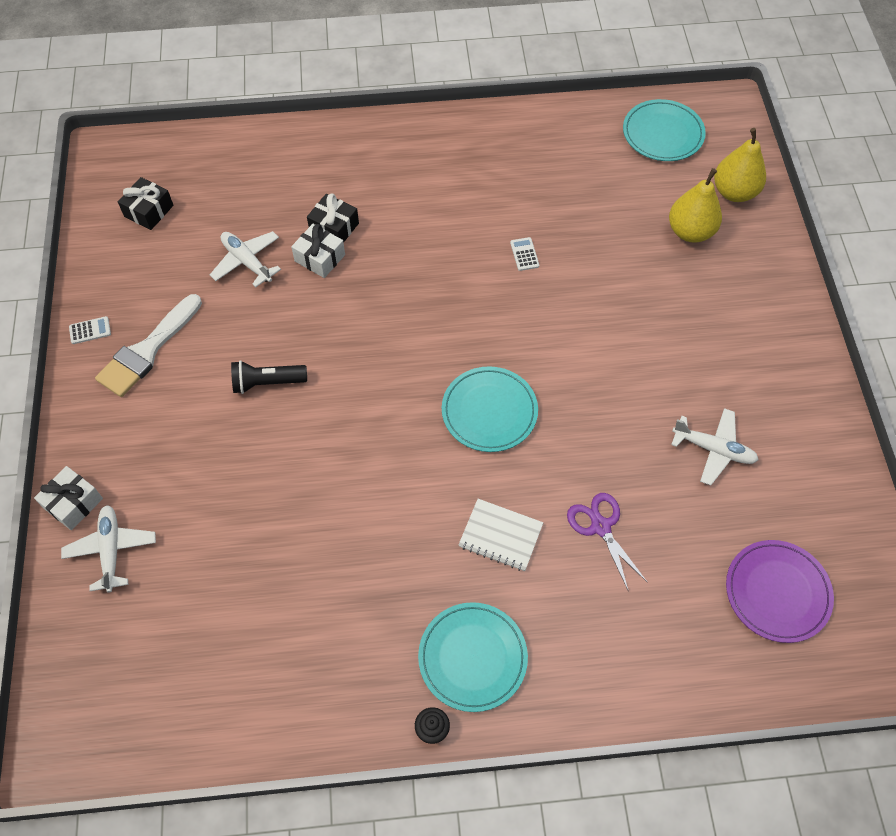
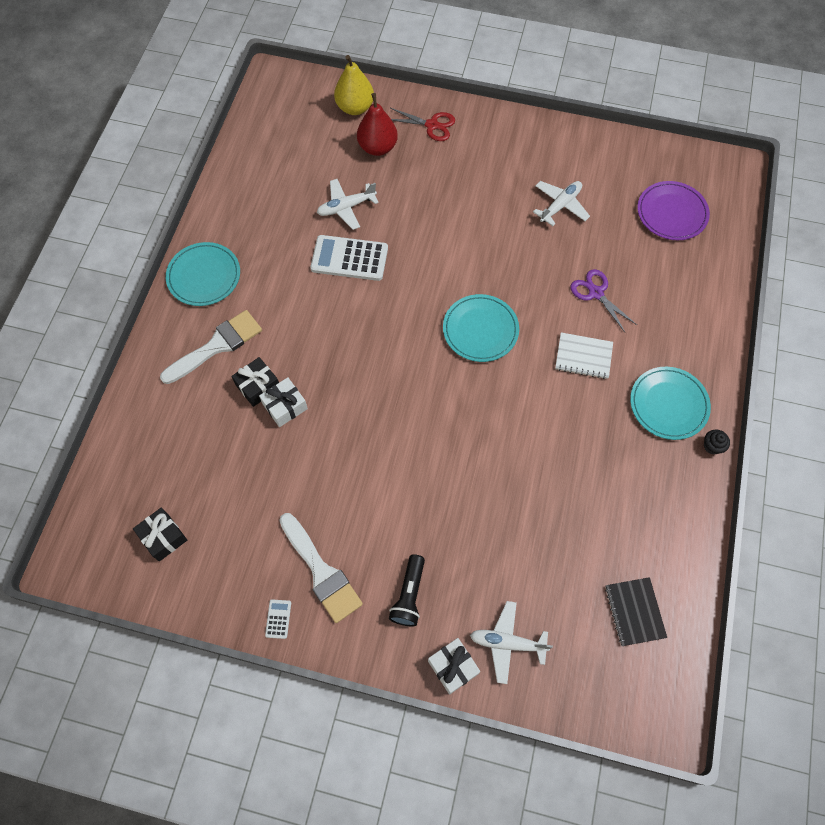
camera: 70 degrees left, 5 degrees up
white plane [210,231,281,287] -> white plane moved to [317,179,379,230]
black flashlight [231,360,307,394] -> black flashlight moved to [389,554,425,627]
white notebook [459,499,543,571] -> white notebook turned 60 degrees clockwise [555,332,613,379]
white calculator [510,237,539,271] -> white calculator [310,235,388,281], size x2.34
purple scissors [567,493,648,592] -> purple scissors turned 60 degrees clockwise [570,269,637,332]
turquoise plate [623,99,706,161] -> turquoise plate moved to [166,242,240,306]
yellow pear [669,168,722,243] -> red pear [357,93,398,156]
none -> white brush [160,310,262,384]
none -> red scissors [391,108,455,141]
none -> black notebook [605,577,667,646]

